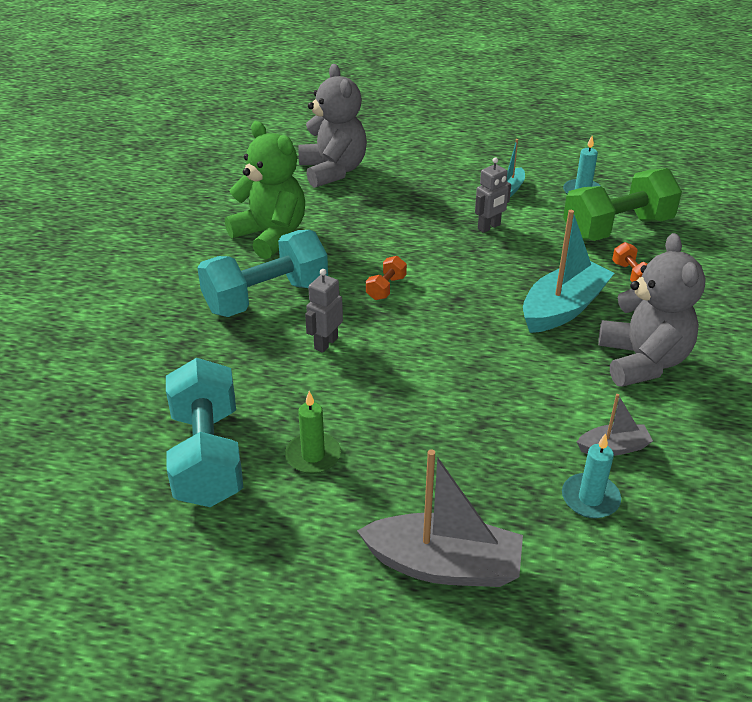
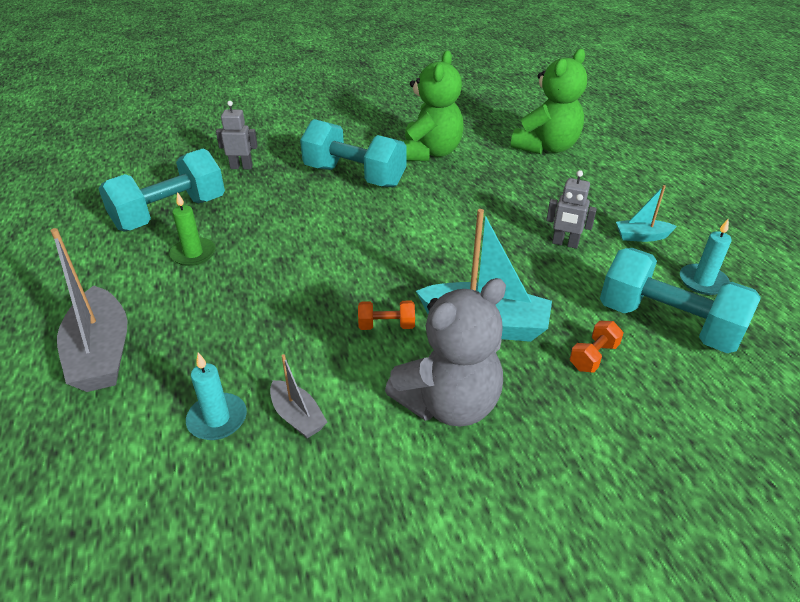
camera: 60 degrees right, 0 degrees up
grey teddy bear [298,64,367,188] -> green teddy bear [511,49,587,154]
grey robot [305,269,343,353] -> grey robot moved to [216,101,258,169]
orange dumbbell [366,256,407,300] -> orange dumbbell moved to [358,301,415,330]
green dumbbell [563,168,682,241] -> turquoise dumbbell [600,248,760,353]

